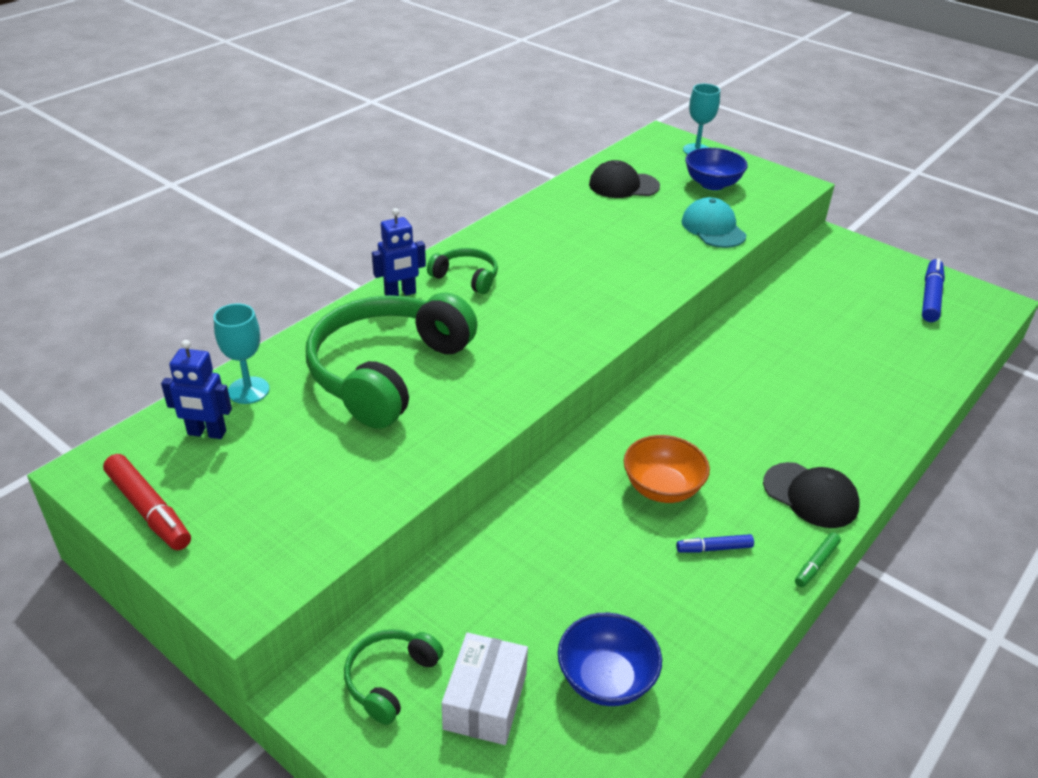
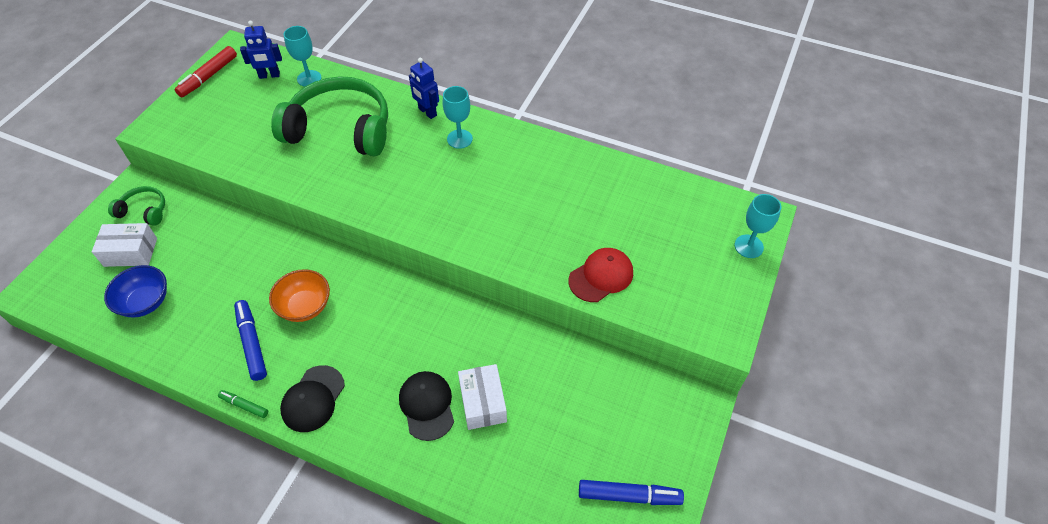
camera: 75 degrees right, 15 degrees up
blue robot [161,340,232,439] -> blue robot turned 90 degrees counterclockwise [240,21,282,79]
green headphones [427,248,498,294] -> turquoise goblet [443,86,473,149]
black cap [589,160,660,198] -> black cap moved to [399,371,454,441]
blue marker [676,534,754,553] -> blue marker [234,300,267,381], size x1.74
turquoise cap [682,197,747,248] -> red cap [569,248,633,302]
blue bowl [685,148,748,190] -> none
none -> white box [458,364,507,430]

